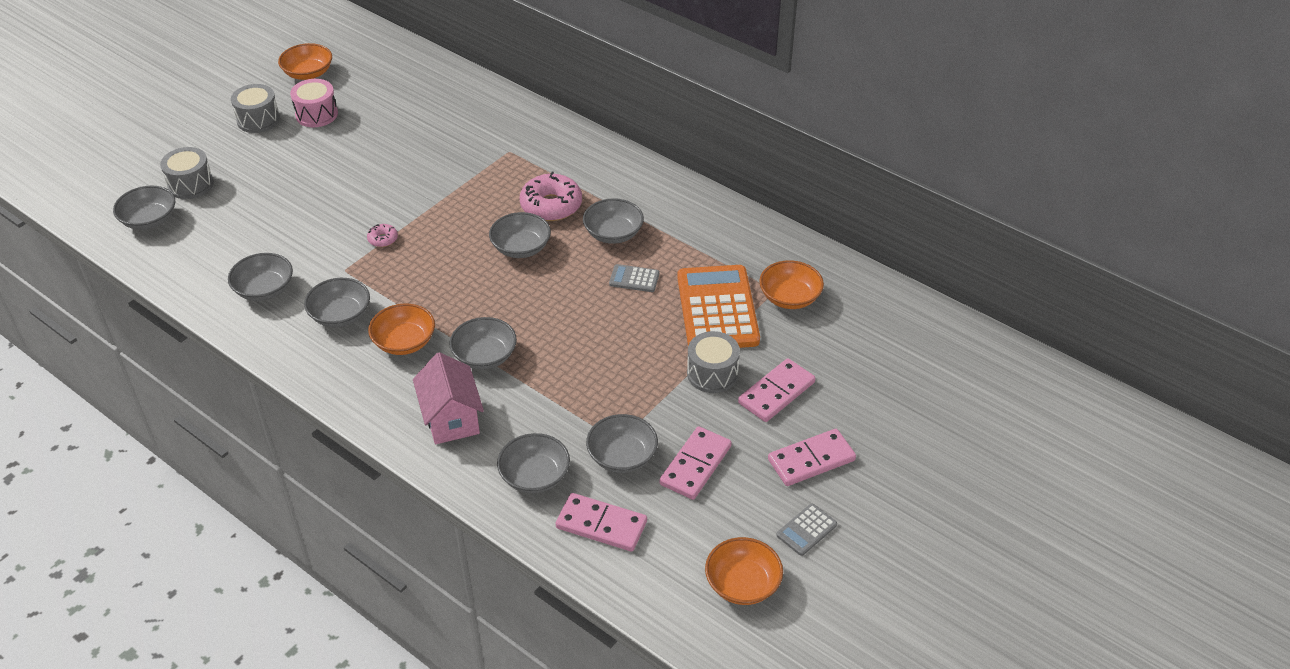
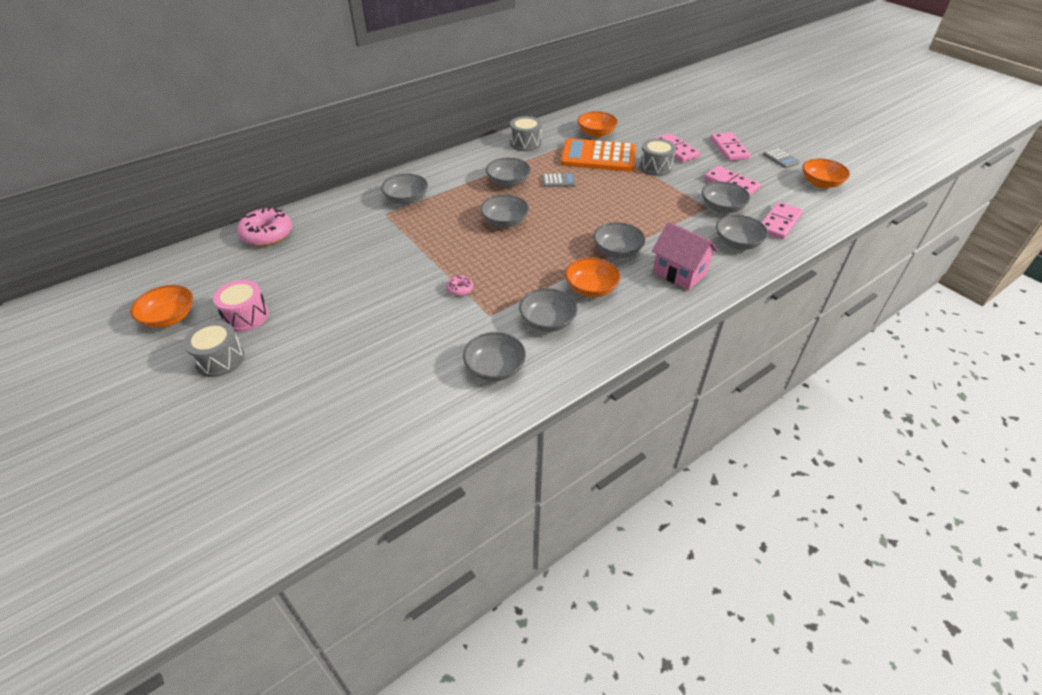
camera: 75 degrees left, 0 degrees up
grey bowl [113,186,175,230] -> grey bowl moved to [381,174,428,205]
grey drum [160,147,214,199] -> grey drum moved to [510,116,542,151]
pink house [413,352,484,444] -> pink house turned 45 degrees clockwise [652,222,718,290]
pink donut [520,172,582,221] -> pink donut moved to [237,207,292,246]
grey calculator [609,264,660,292] -> grey calculator turned 120 degrees counterclockwise [542,173,576,187]

